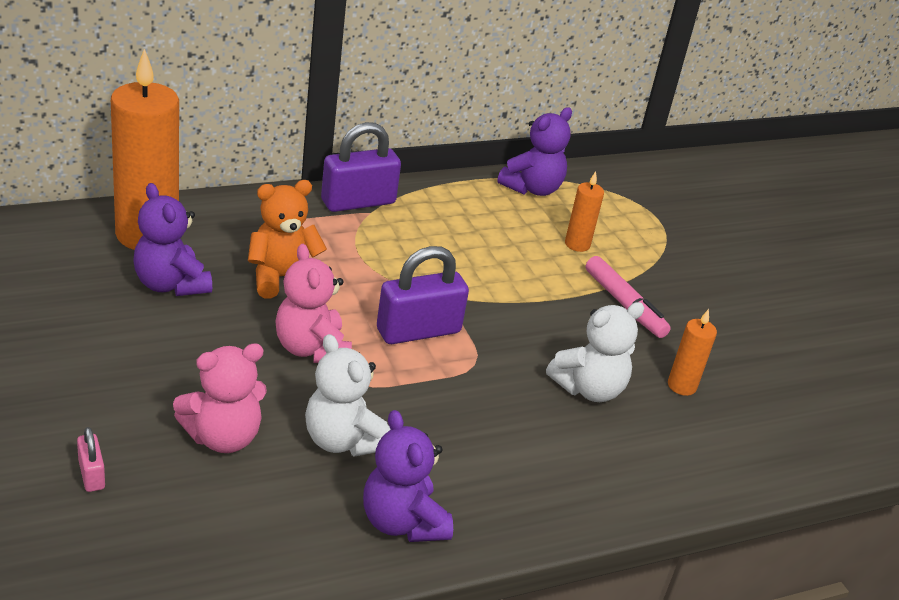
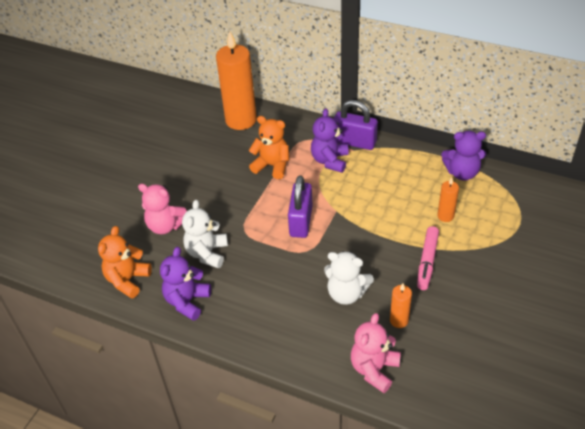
camera: 55 degrees right, 10 degrees up
pink padlock [77,427,105,492] -> none
purple teddy bear [133,183,212,296] -> purple teddy bear moved to [311,108,348,173]
pink teddy bear [275,244,352,363] -> pink teddy bear moved to [351,313,401,393]
purple padlock [377,246,469,344] -> purple padlock turned 75 degrees clockwise [288,175,312,238]
none -> orange teddy bear [98,226,152,299]

